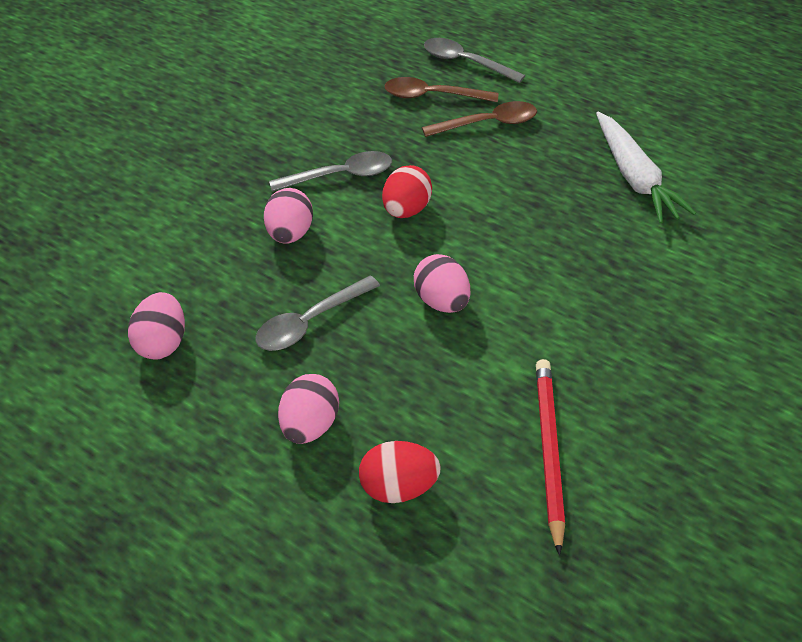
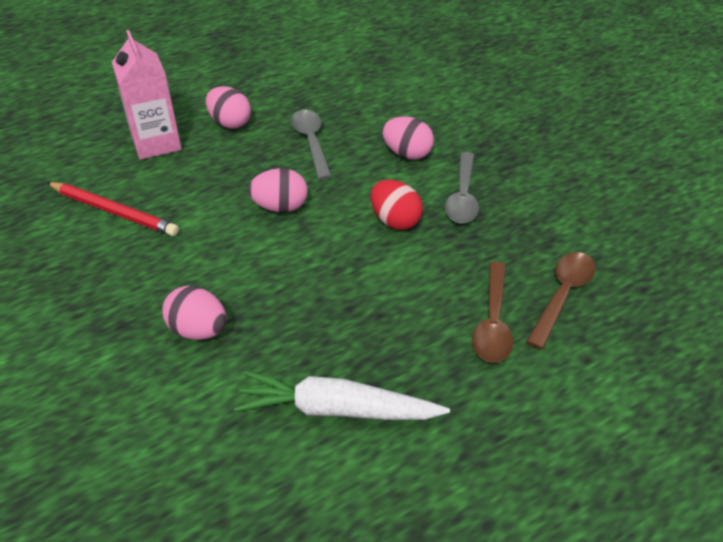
camera: 115 degrees right, 5 degrees down
pink egg [128,292,185,359] -> pink egg moved to [162,286,227,340]
red egg [359,441,441,503] -> pink carton [112,30,182,160]
grey spoon [424,38,525,83] -> none

